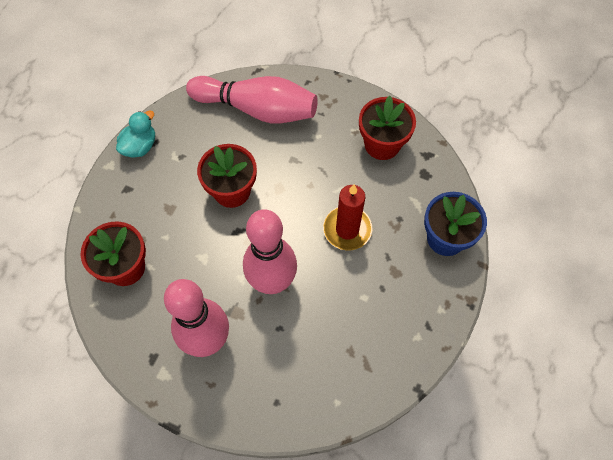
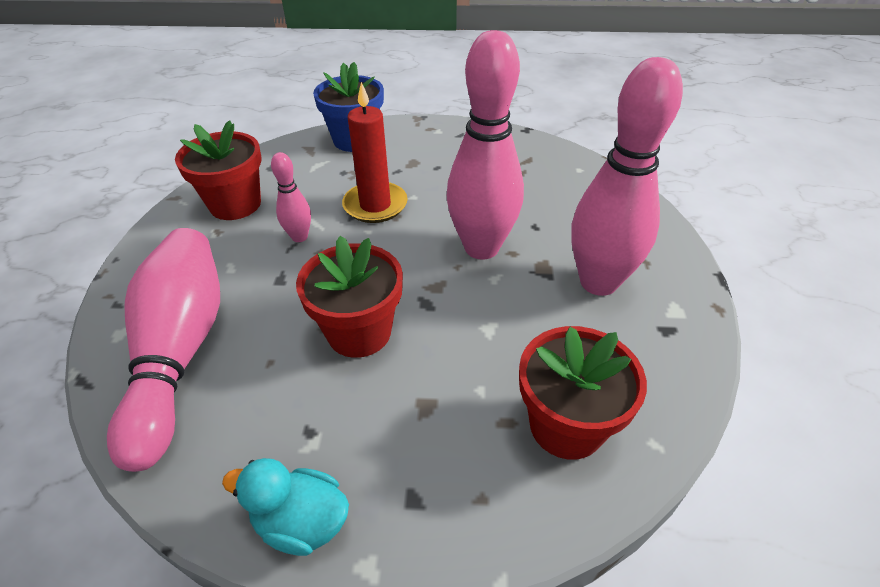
camera: 110 degrees left, 20 degrees down
none -> pink bowling pin [271,152,311,242]

